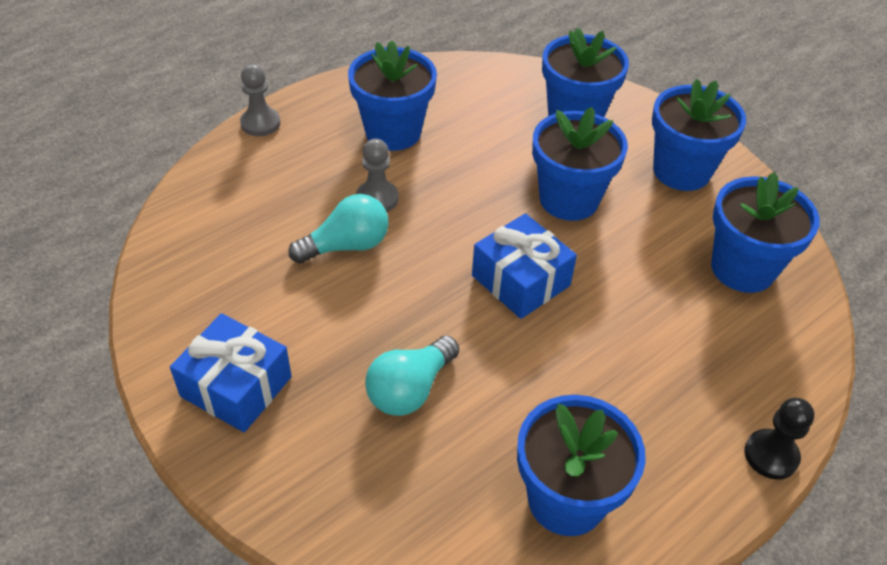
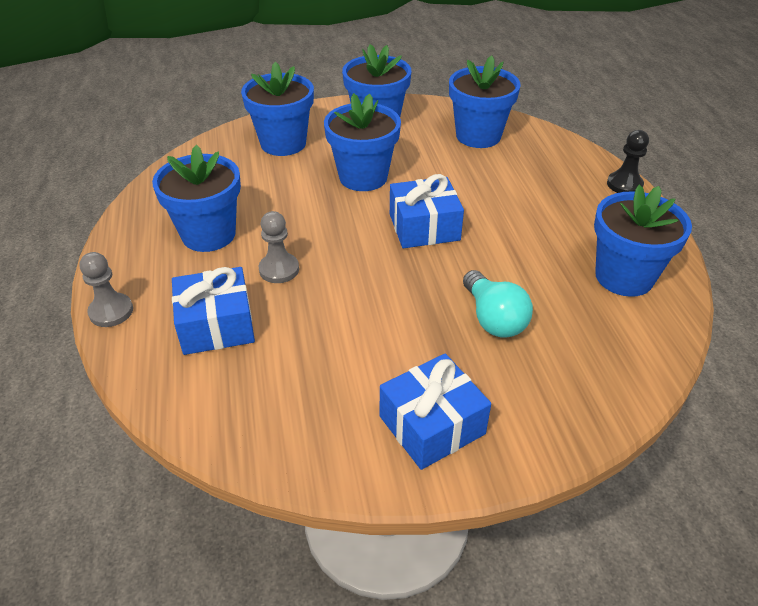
camera: 60 degrees left, 5 degrees down
turquoise light bulb [288,194,389,264] -> none
none -> blue gift [172,267,255,355]

